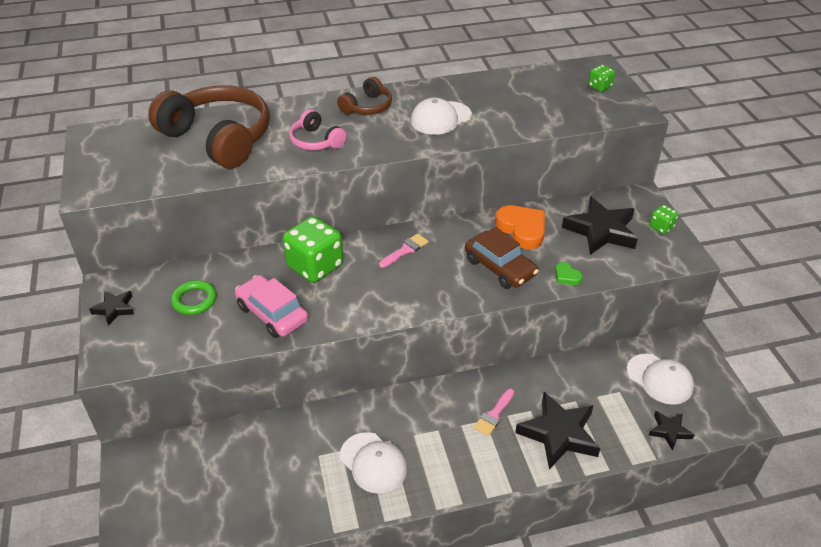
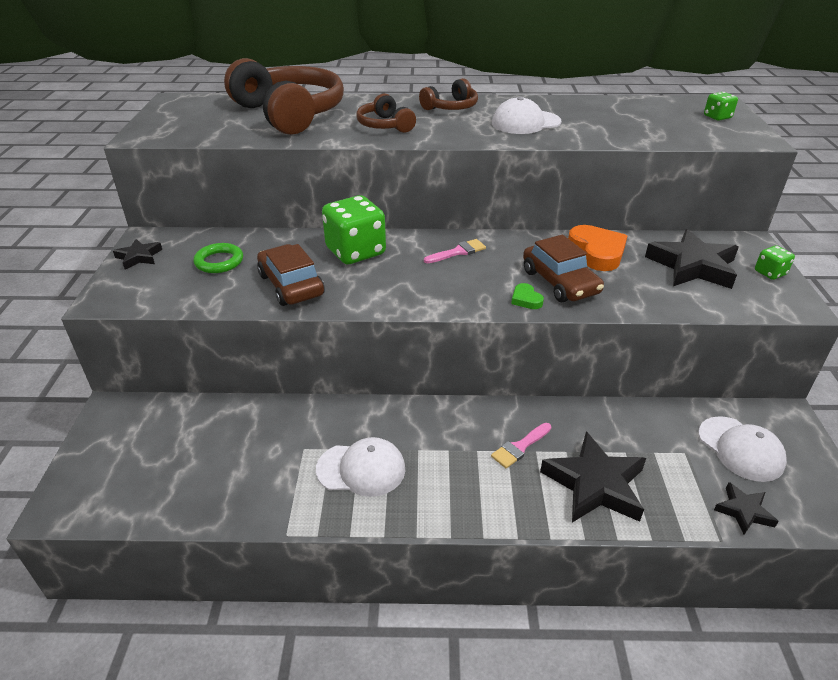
camera: 15 degrees right, 5 degrees down
pink car [235,275,308,338] -> brown car [257,244,325,306]
pink headphones [289,109,347,150] -> brown headphones [356,94,416,133]
white cap [340,432,407,494] -> white cap turned 60 degrees counterclockwise [316,437,405,497]
green heart [555,262,583,285] -> green heart moved to [511,283,544,309]

